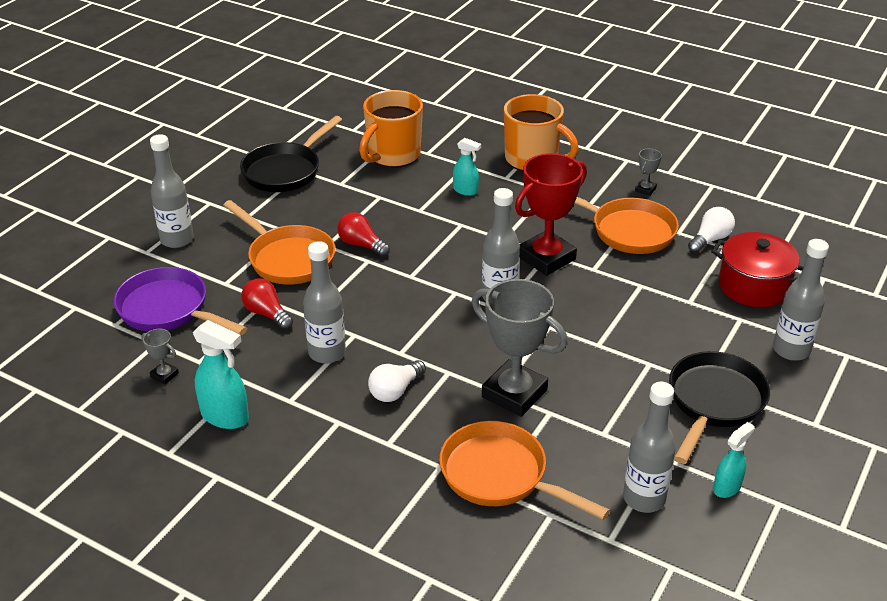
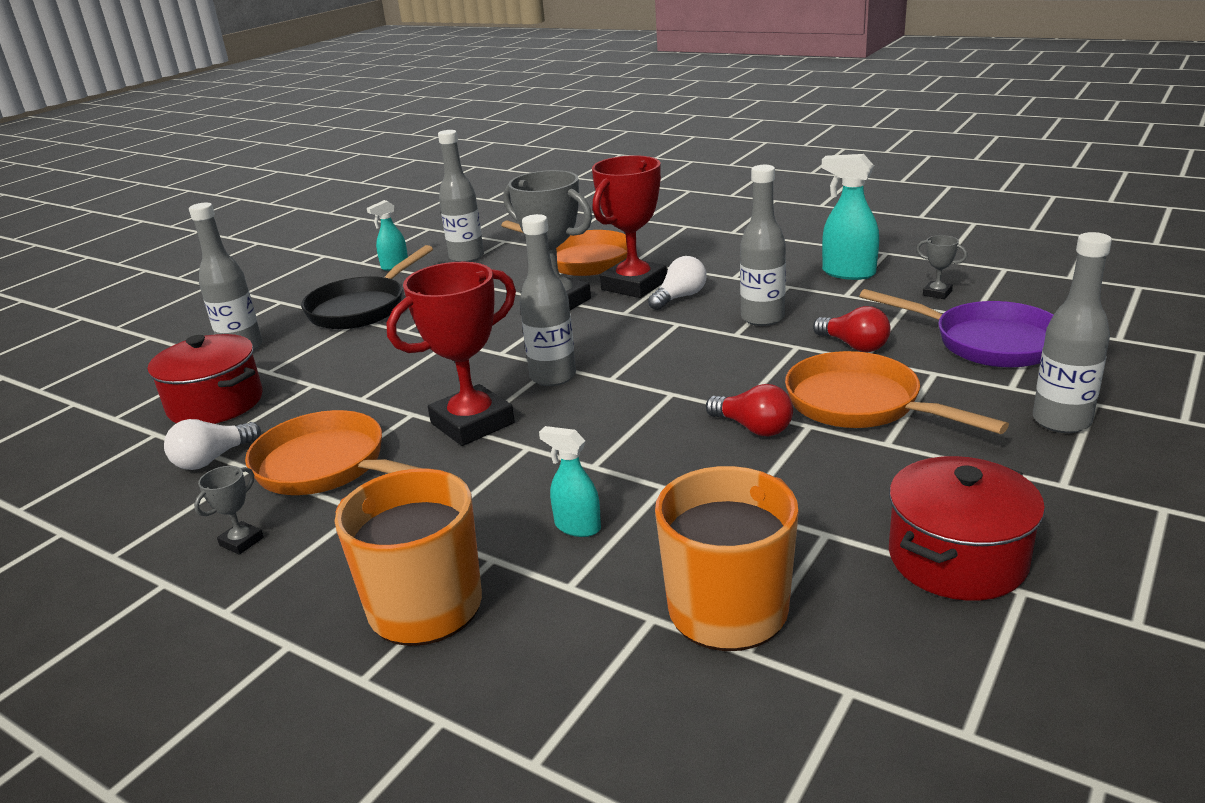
camera: 175 degrees left, 10 degrees down
black pan [240,116,342,192] -> red pot [889,456,1045,601]
none -> red trophy [592,155,667,298]

